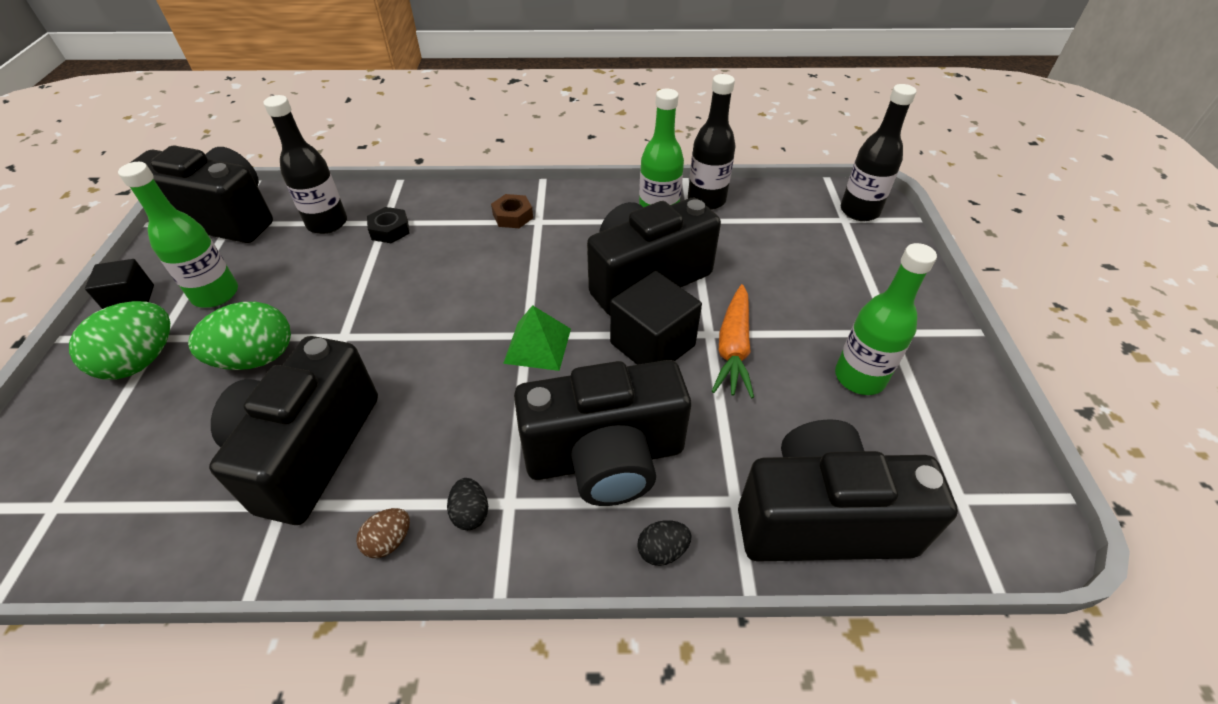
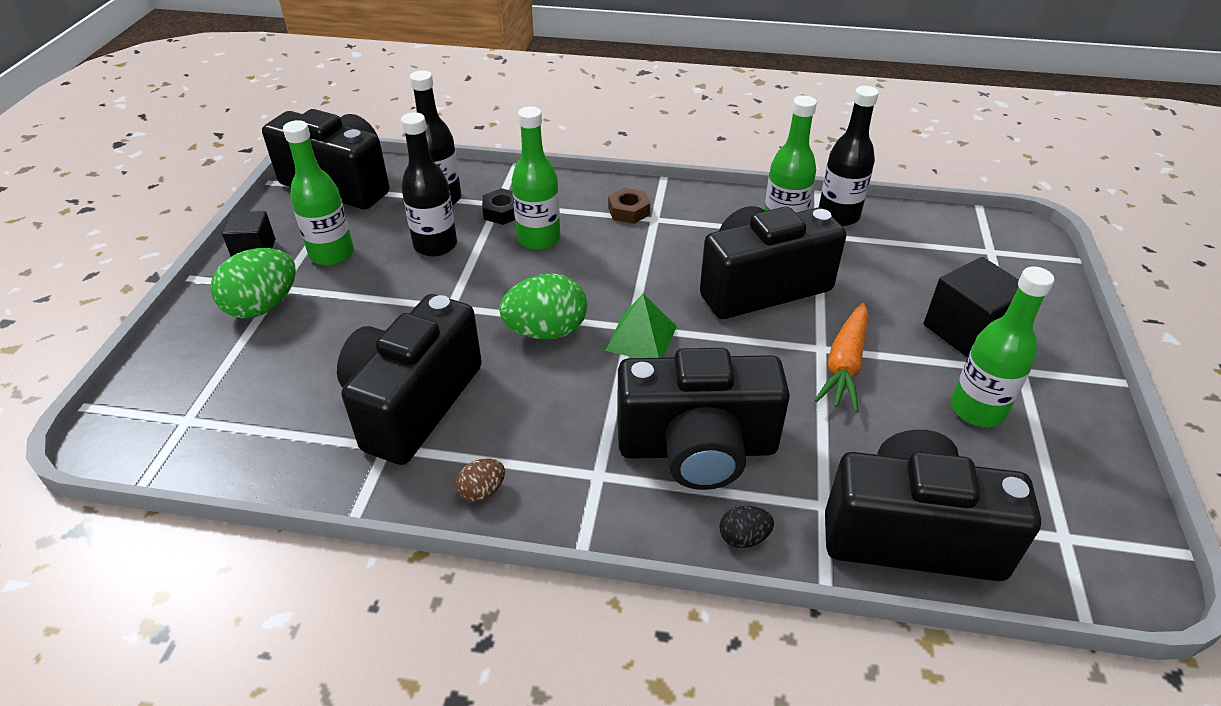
camera: 10 degrees right, 5 degrees down
green egg [188,302,291,370] -> green egg moved to [500,273,587,339]
black egg [447,478,488,530] -> none
black cube [610,271,702,365] -> black cube moved to [924,257,1019,358]
black bottle [841,84,917,221] -> black bottle moved to [401,112,457,257]
none -> green bottle [512,106,560,250]

